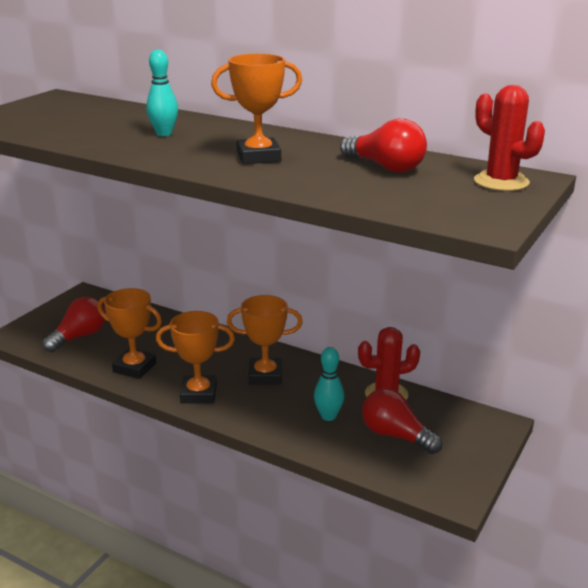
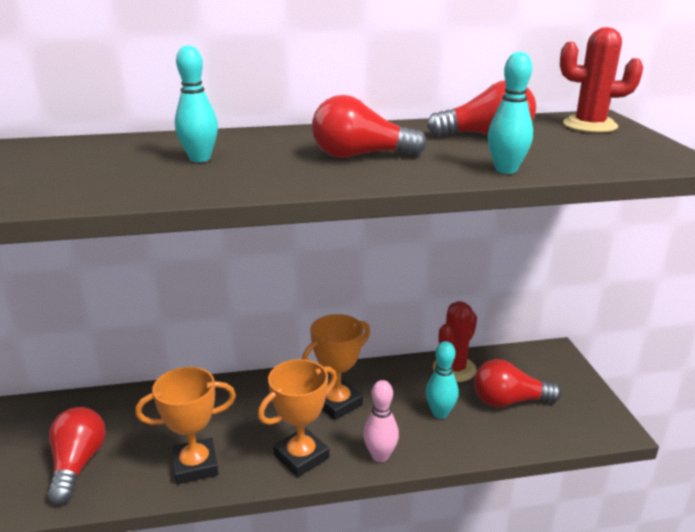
camera: 40 degrees left, 0 degrees up
orange trophy [211,54,302,164] -> red light bulb [312,95,427,158]
none -> pink bowling pin [363,380,399,462]
none -> turquoise bowling pin [488,52,533,174]

